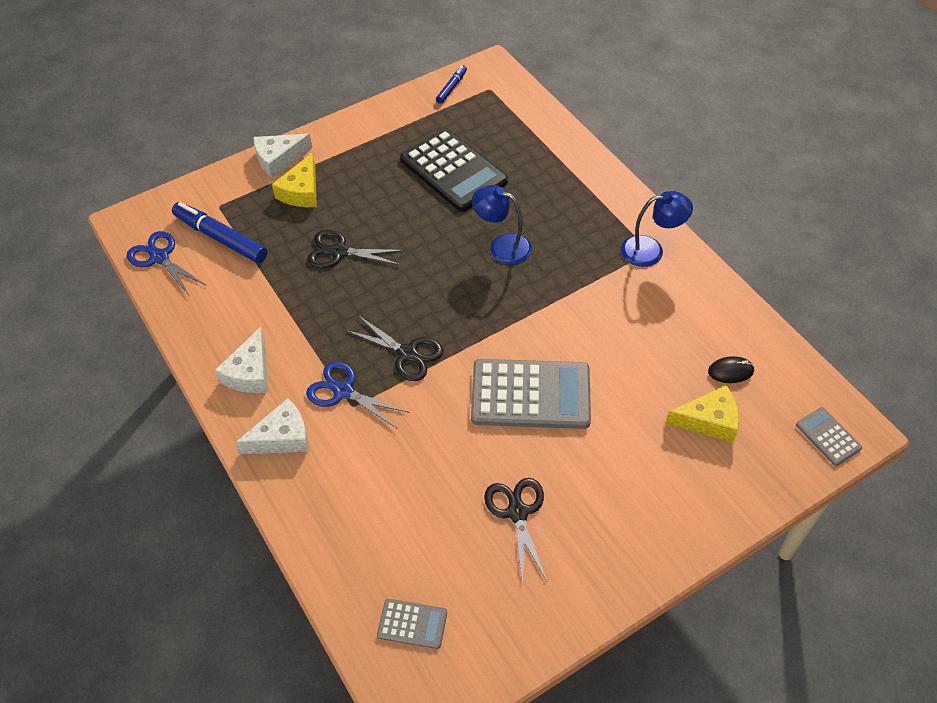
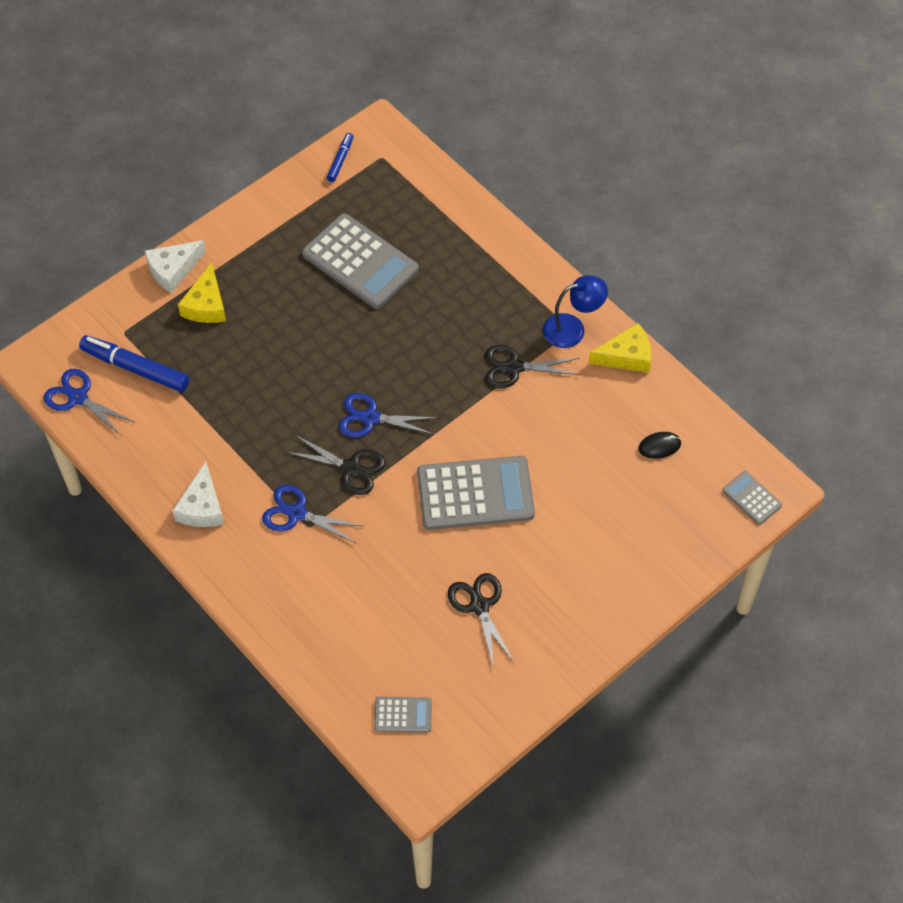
camera: 10 degrees left, 5 degrees up
white cheese [235,398,309,454] -> none
black scissors [307,230,404,269] -> black scissors moved to [485,345,580,388]
black calculator [400,128,508,212] -> grey calculator [302,214,419,309]
blue lamp [472,185,532,265] -> none
yellow cheese [665,385,739,442] -> yellow cheese moved to [589,323,651,373]
none -> blue scissors [339,393,438,438]

